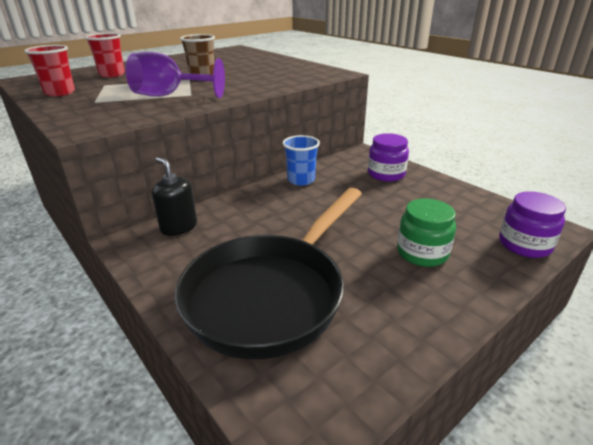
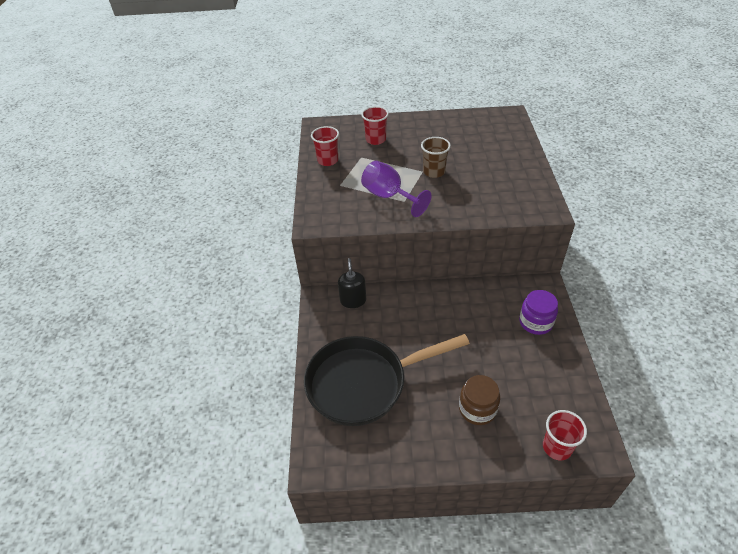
camera: 40 degrees right, 15 degrees up
blue cup [282,135,320,186] -> none
green jar [397,198,456,267] -> brown jar [459,375,500,425]
purple jar [499,191,566,258] -> red cup [543,410,587,460]

